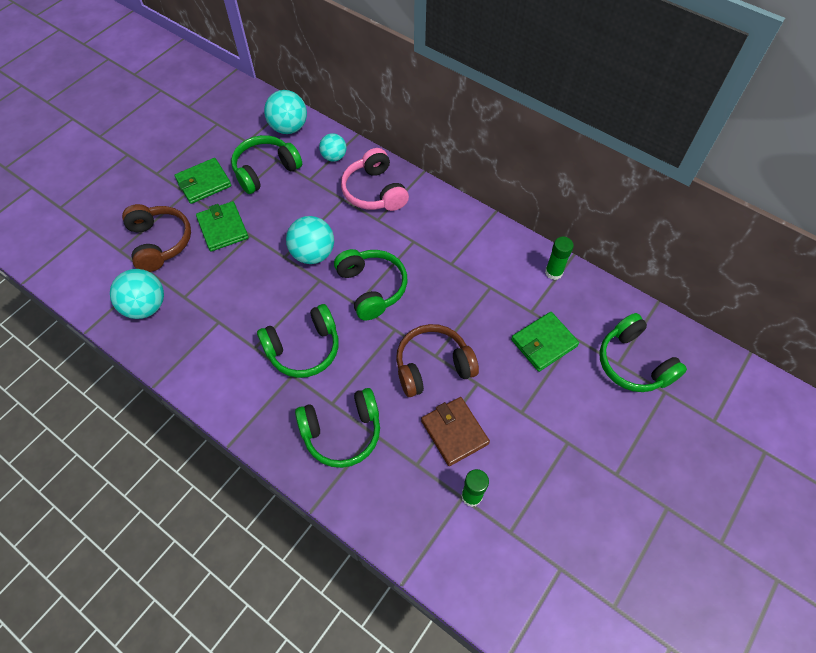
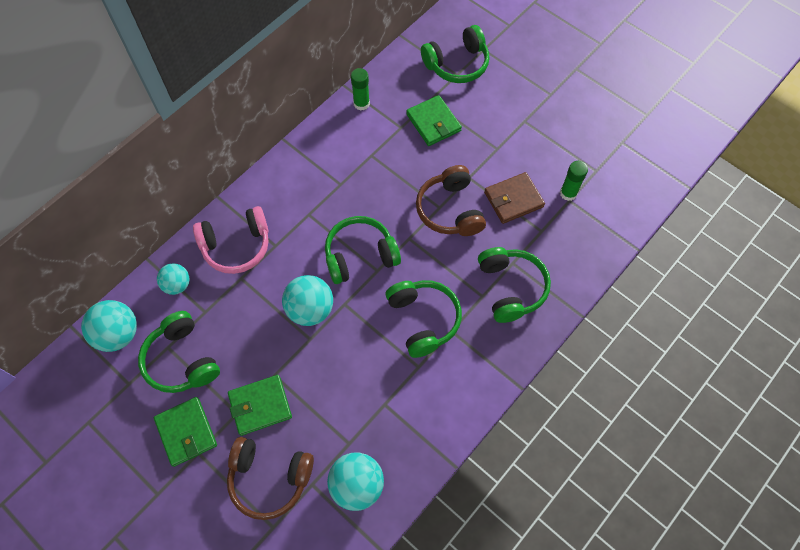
camera: 85 degrees left, 5 degrees up
brown headphones [122,204,191,272] -> brown headphones turned 150 degrees counterclockwise [227,437,314,520]

